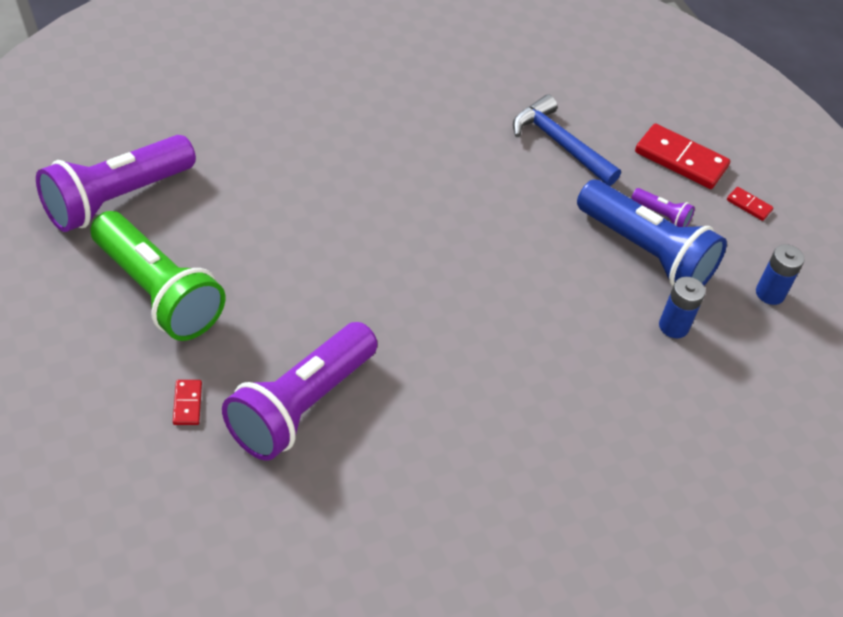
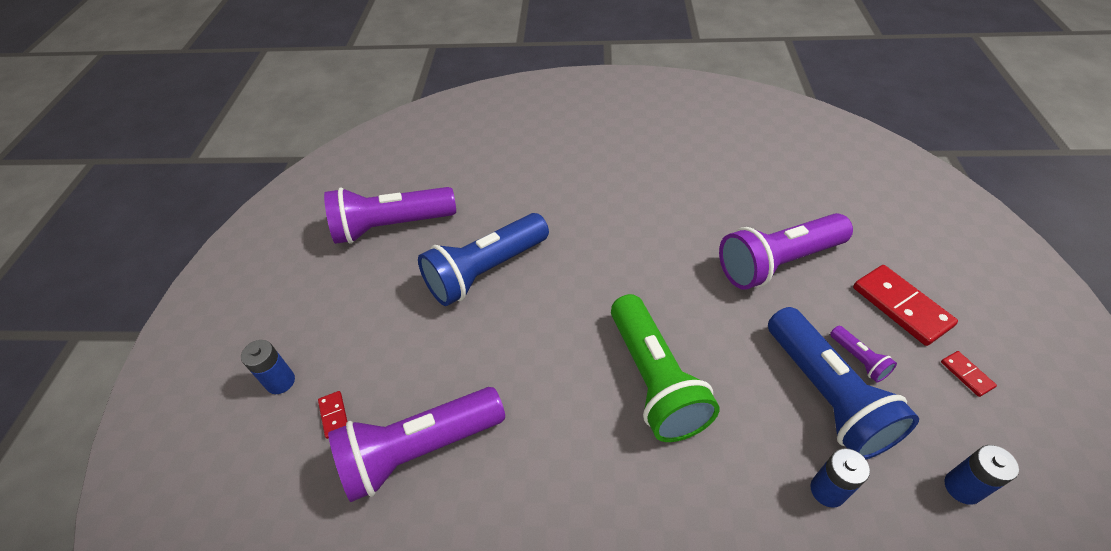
camera: 35 degrees right, 0 degrees up
green flashlight [90,211,225,341] -> green flashlight moved to [611,294,720,442]
red domino [173,380,202,425] -> red domino turned 45 degrees counterclockwise [318,391,348,439]
blue hammer [513,95,621,186] -> purple flashlight [719,213,853,290]
none -> blue battery [241,340,295,394]
none -> blue flashlight [418,213,549,306]

